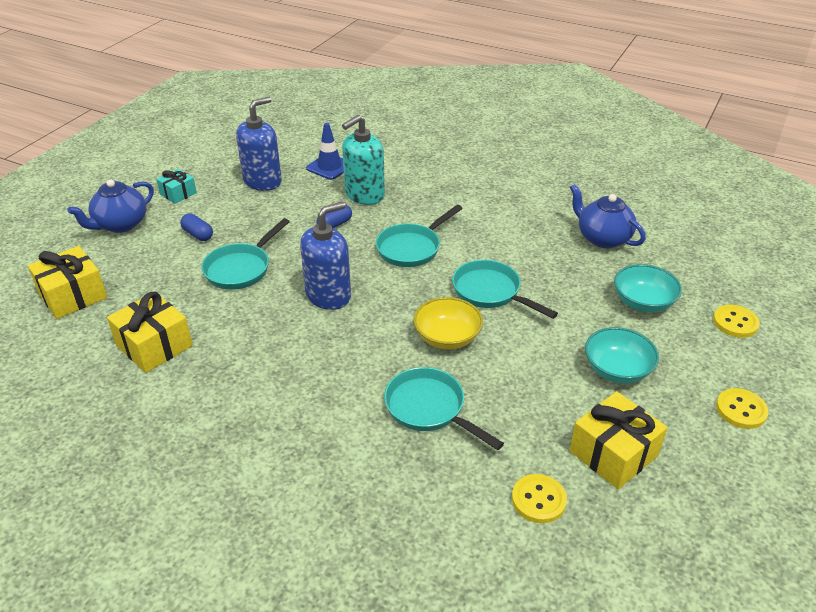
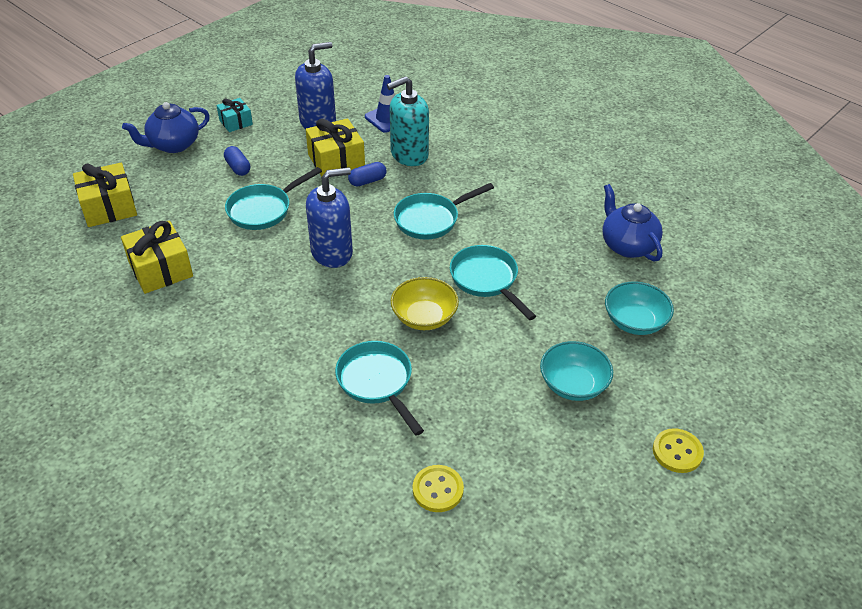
camera: 15 degrees right, 5 degrees up
yellow gift [570,391,667,489] -> yellow gift moved to [306,118,365,177]
yellow button [713,305,760,338] -> none

